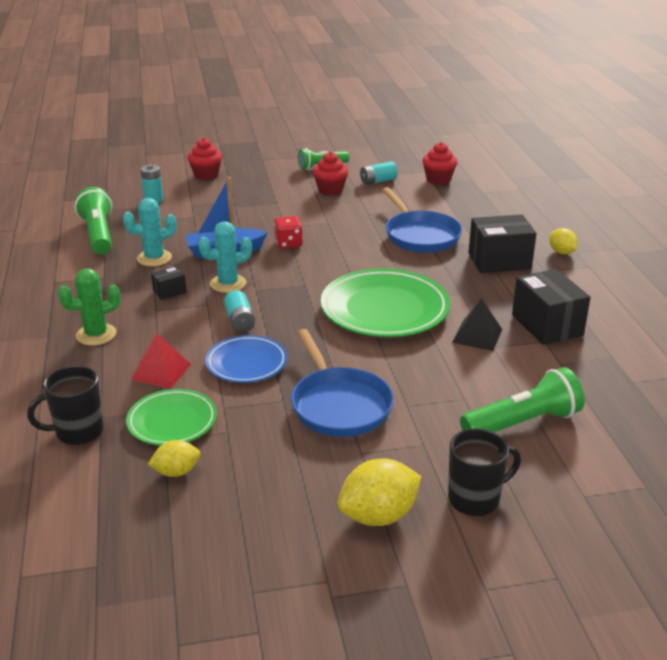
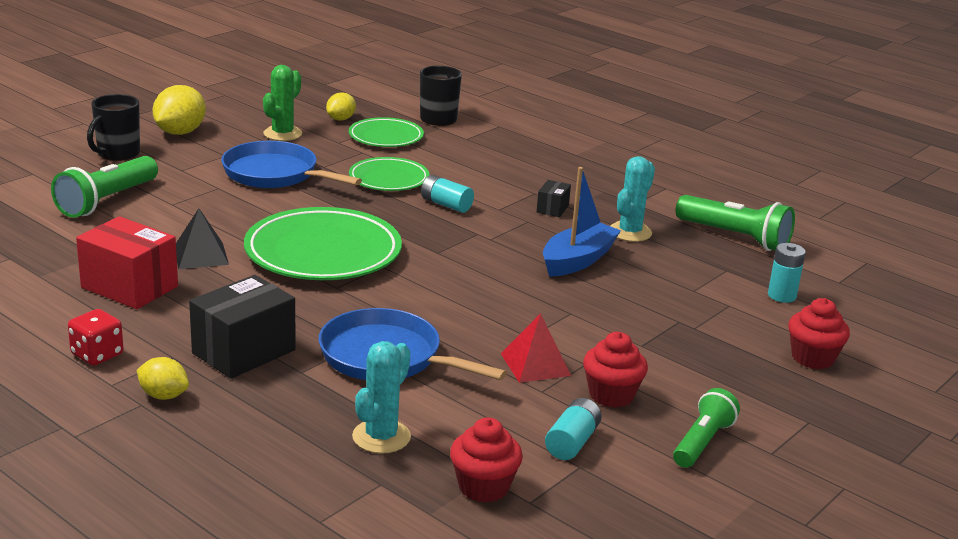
camera: 140 degrees right, 5 degrees down
green cactus [58,268,121,345] -> green cactus moved to [263,65,302,141]
red pyramid [131,332,191,389] -> red pyramid moved to [501,313,571,383]
turquoise cactus [198,221,252,293] -> turquoise cactus moved to [352,341,411,454]
blue plate [205,335,287,383] -> green plate [349,157,429,191]
red dice [274,216,303,249] -> red dice moved to [68,309,124,366]
black box [512,269,591,345] -> red box [76,216,178,309]

